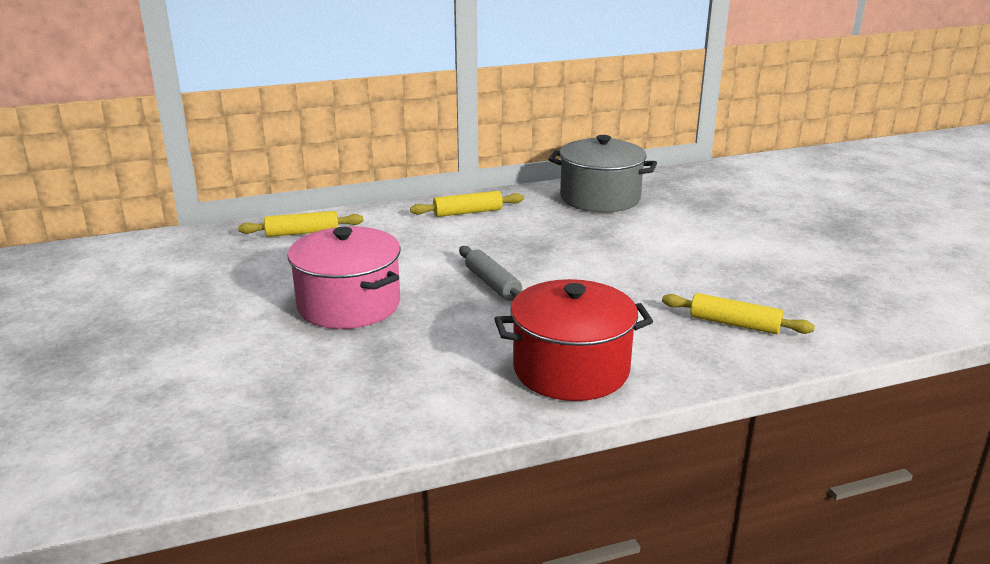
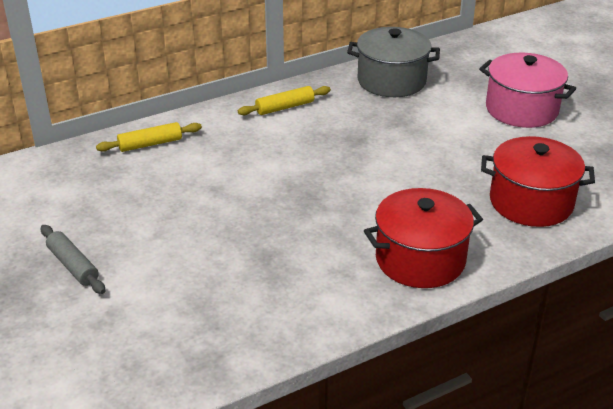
camera: 10 degrees left, 10 degrees up
pink pot [287,226,400,329] -> pink pot moved to [479,53,576,128]
grey rolling pin [459,246,522,301] -> grey rolling pin moved to [41,225,105,294]
yellow rolling pin [662,293,815,334] -> red pot [481,136,595,227]

